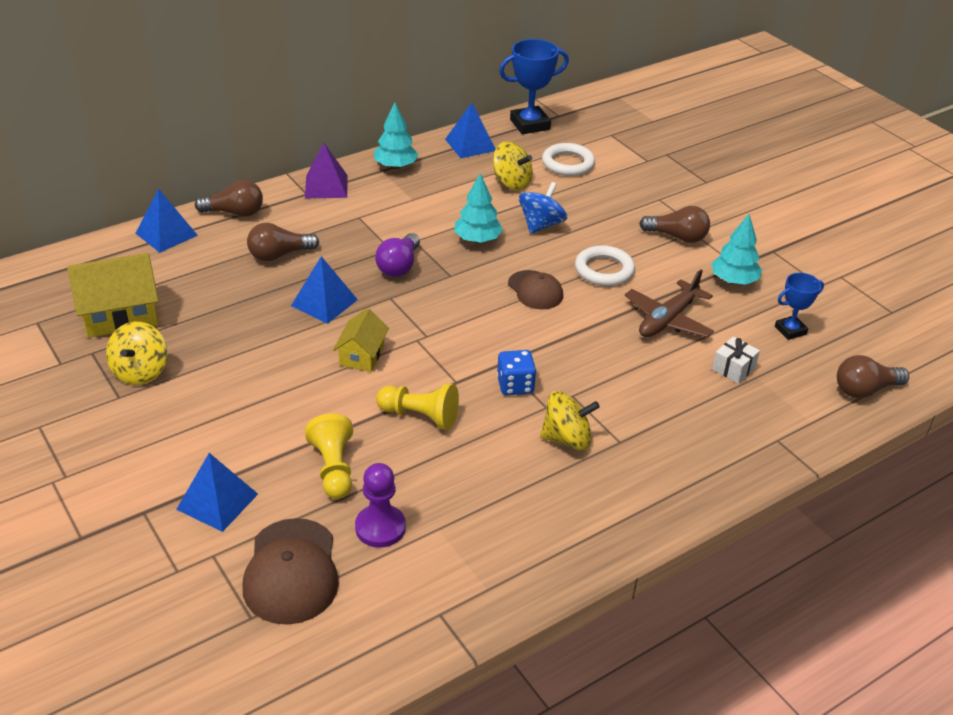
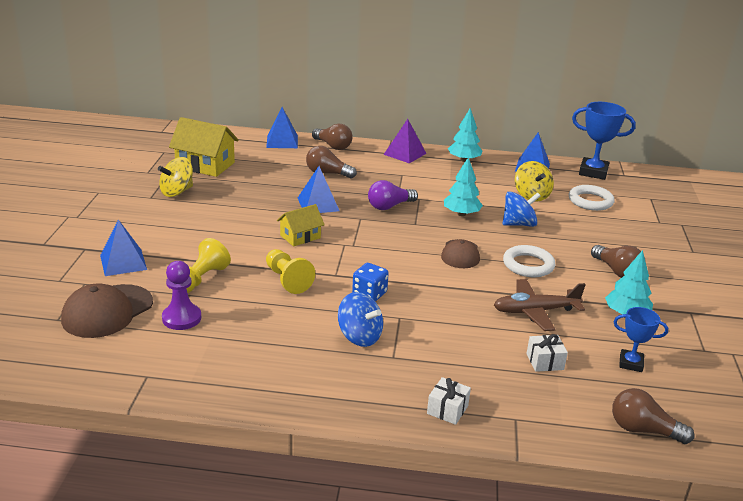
camera: 40 degrees right, 10 degrees down
yellow spinning top [540,391,600,450] -> blue spinning top [338,292,383,347]
none -> white gift [427,377,471,425]

